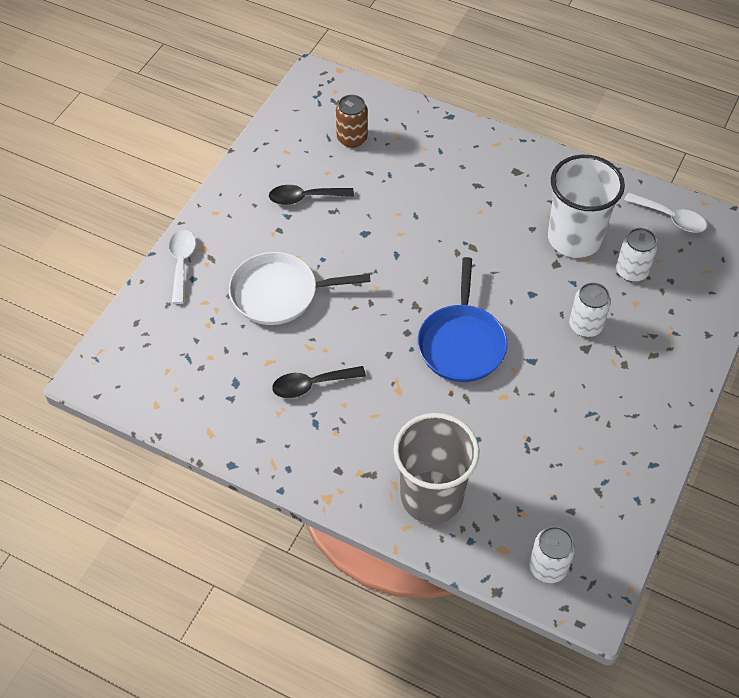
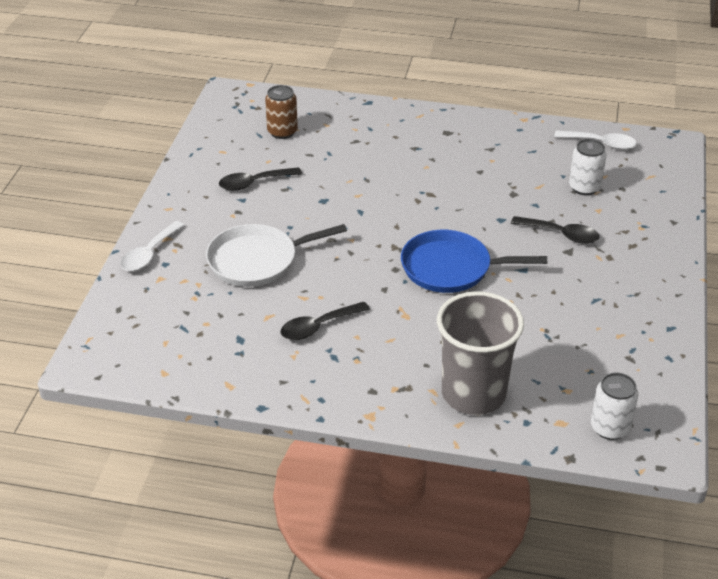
camera: 15 degrees left, 15 degrees down
white spoon [169,230,196,304] -> white spoon turned 135 degrees counterclockwise [120,221,185,271]
blue pan [417,257,507,382] -> blue pan turned 105 degrees clockwise [401,230,547,293]
white cup [548,155,625,258] -> none
white can [569,282,611,337] -> black spoon [511,216,600,244]

